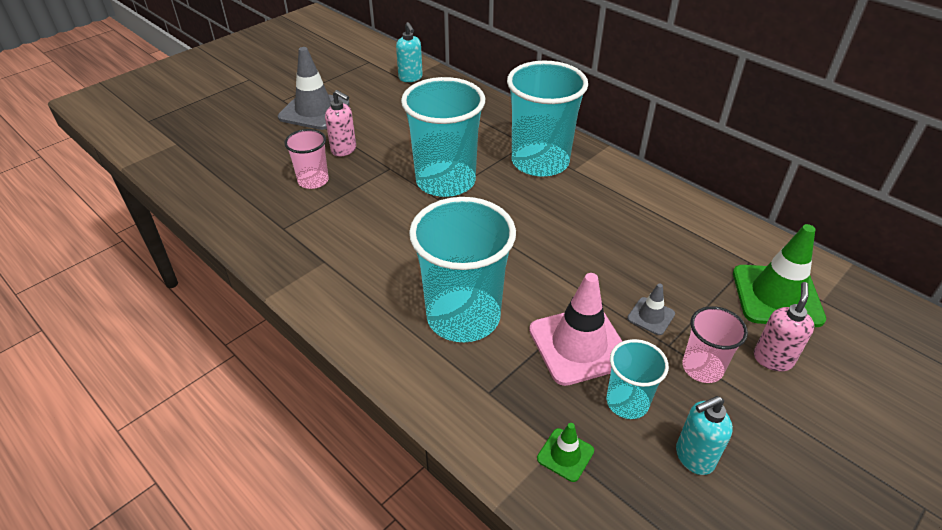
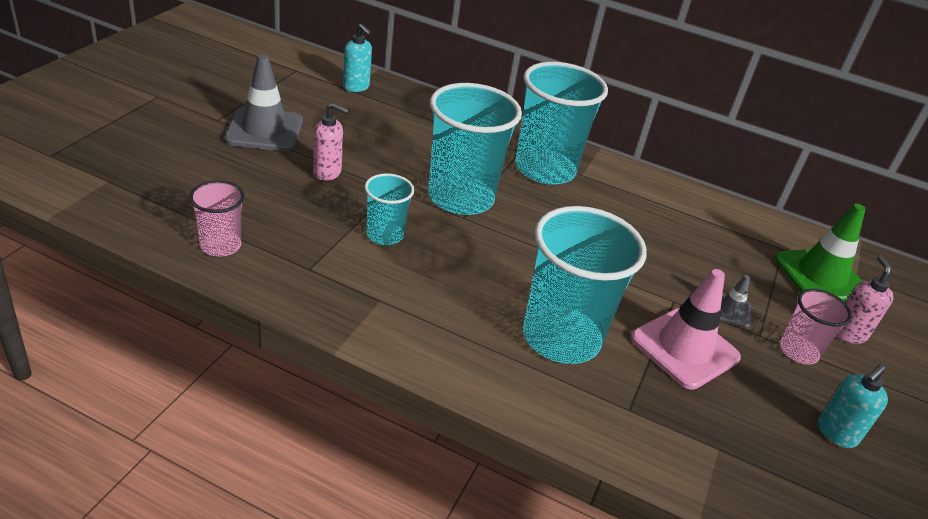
camera: 25 degrees left, 5 degrees down
pink cup [284,129,329,189] -> pink cup moved to [189,180,245,257]
green traffic cone [537,423,594,482] -> none
turquoise cup [606,339,669,419] -> turquoise cup moved to [365,173,414,245]

